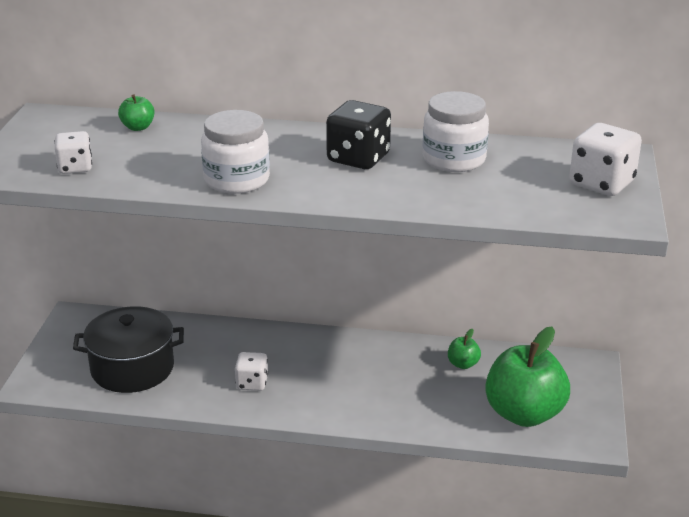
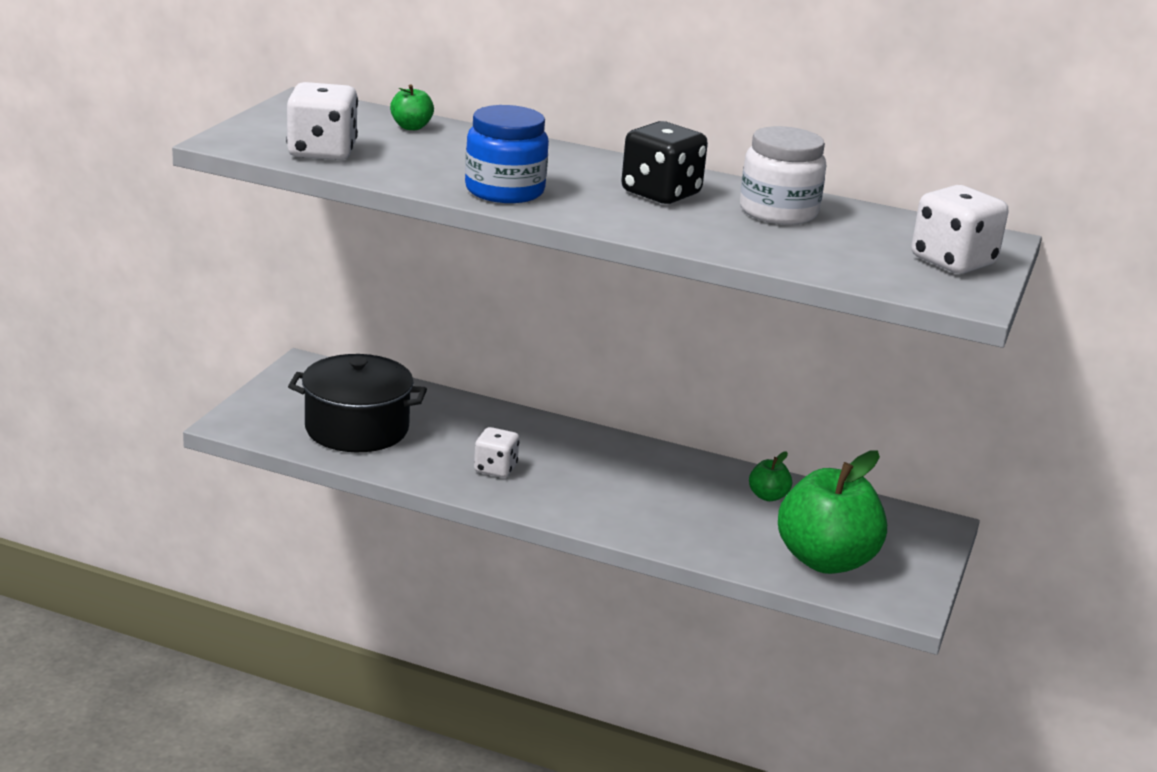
camera: 10 degrees right, 5 degrees down
white dice [55,131,92,174] -> white dice [286,82,358,160], size x1.58
white jar [201,110,270,194] -> blue jar [465,105,549,203]

